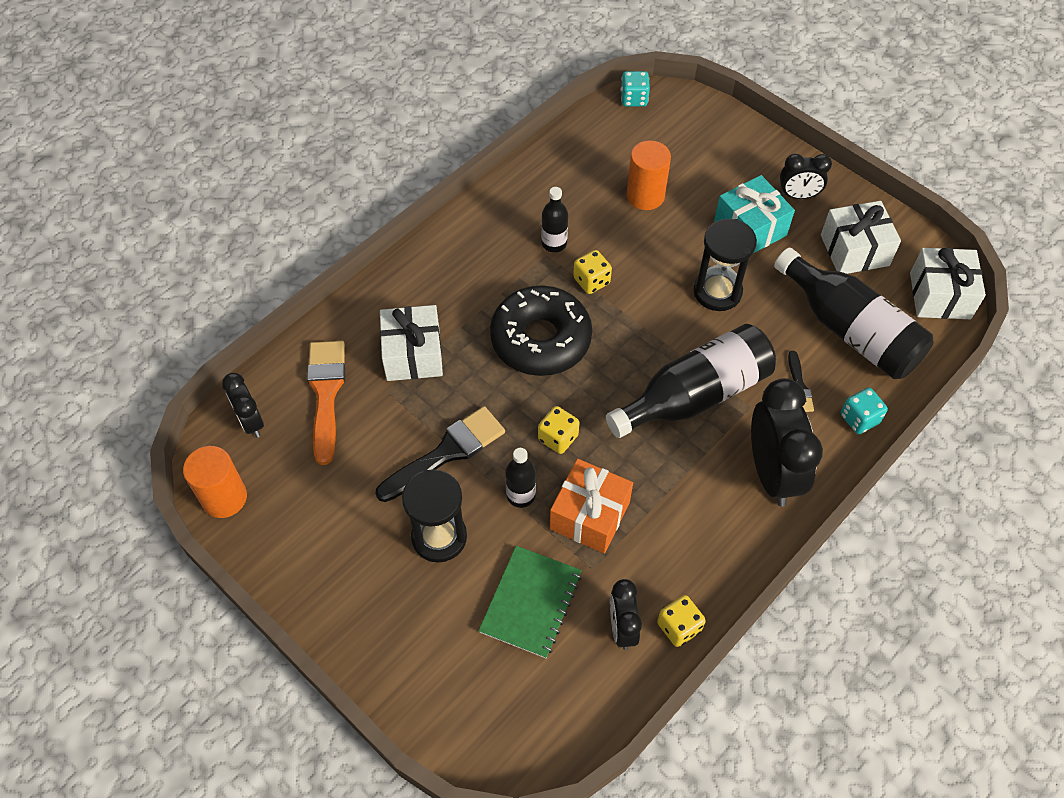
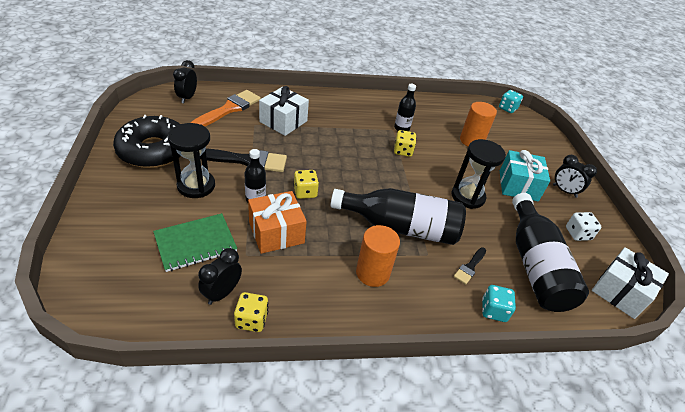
camera: 35 degrees right, 15 degrees down
orange cylinder [183,446,247,518] -> orange cylinder moved to [356,225,400,287]
black donut [490,285,592,376] -> black donut moved to [113,115,181,168]
black clock [751,378,823,507] -> none
white gift [821,201,901,274] -> white dice [566,212,601,241]

